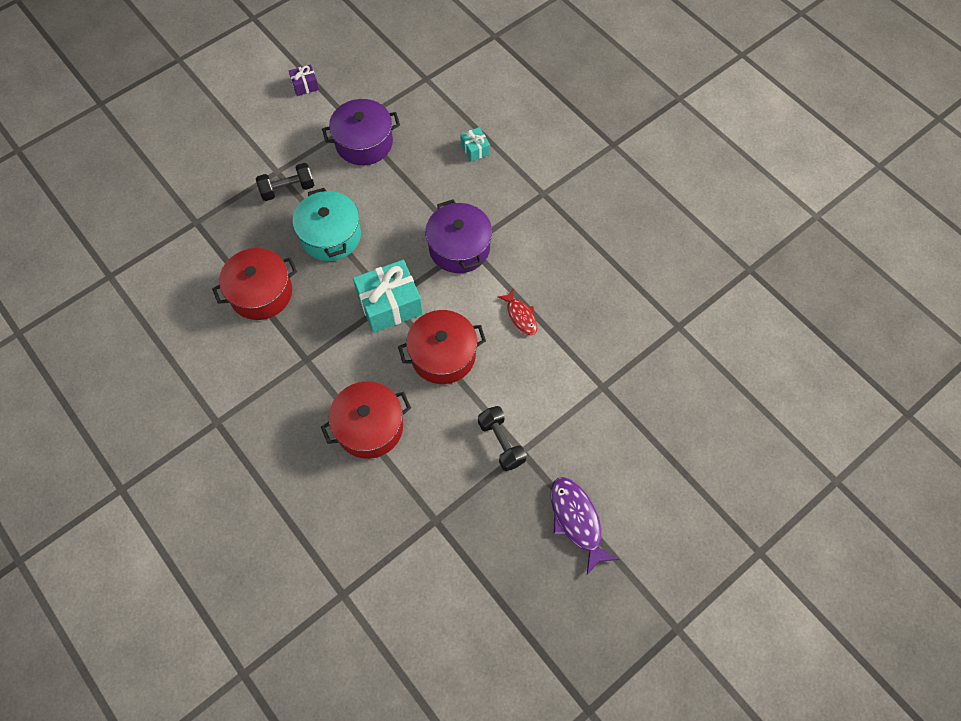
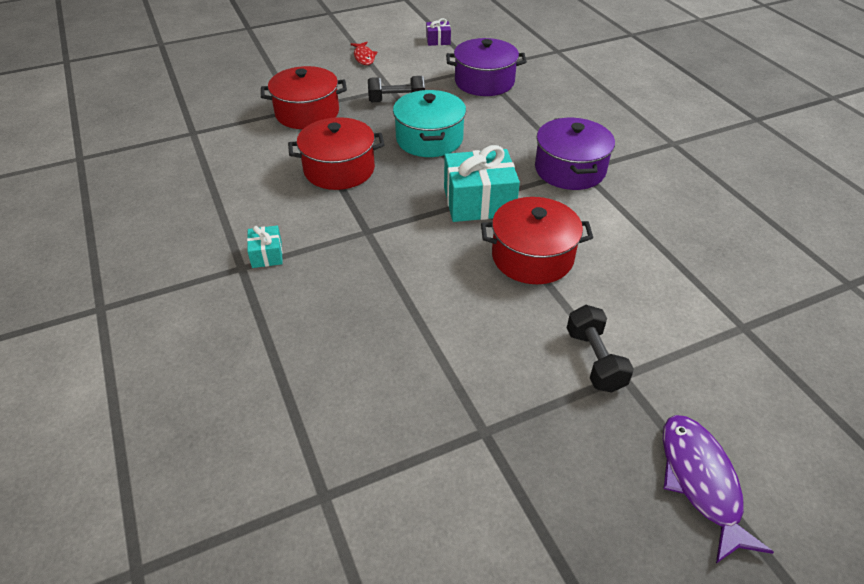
camera: 15 degrees right, 20 degrees down
red pot [321,381,411,459] -> red pot moved to [261,66,347,129]
turquoise gift [461,127,490,162] -> turquoise gift moved to [247,225,283,268]
red fish [498,289,537,335] -> red fish moved to [351,42,378,65]

